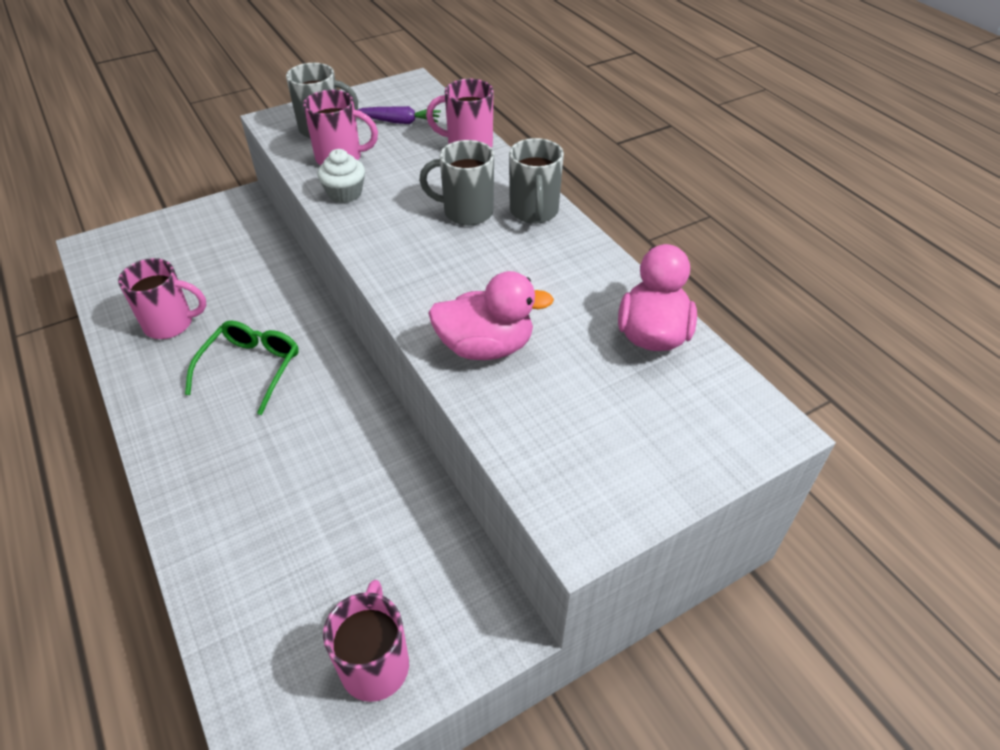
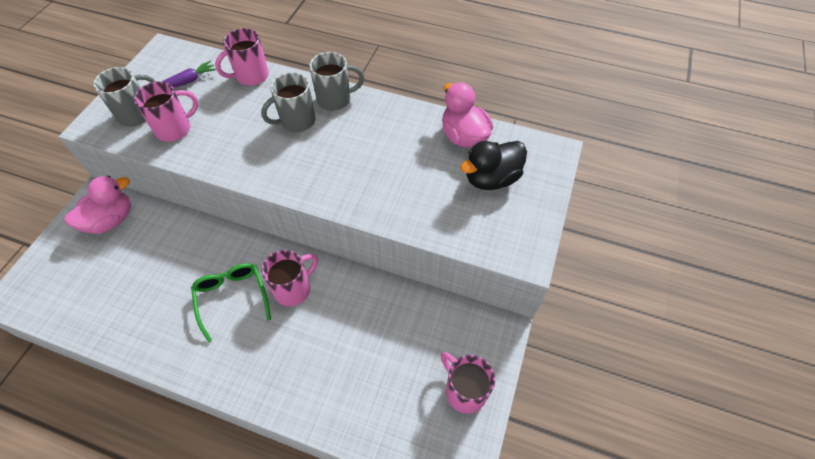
camera: 40 degrees left, 10 degrees up
pink mug [118,258,206,339] -> pink mug moved to [261,250,318,307]
white cupcake [318,149,365,203] -> none
pink duck [428,271,554,360] -> pink duck moved to [65,175,131,234]
grey mug [509,138,564,224] -> grey mug turned 60 degrees counterclockwise [309,52,364,111]
none -> black duck [460,141,527,190]

